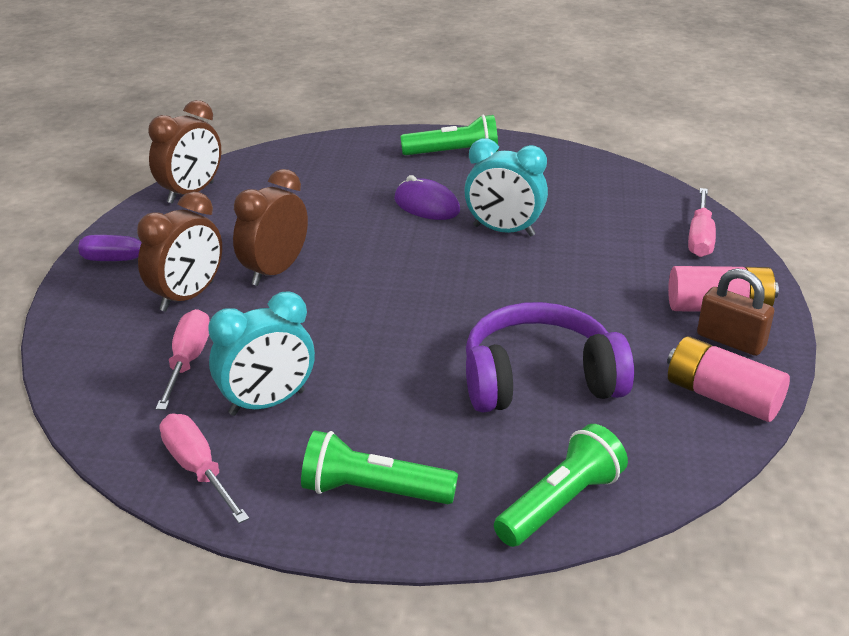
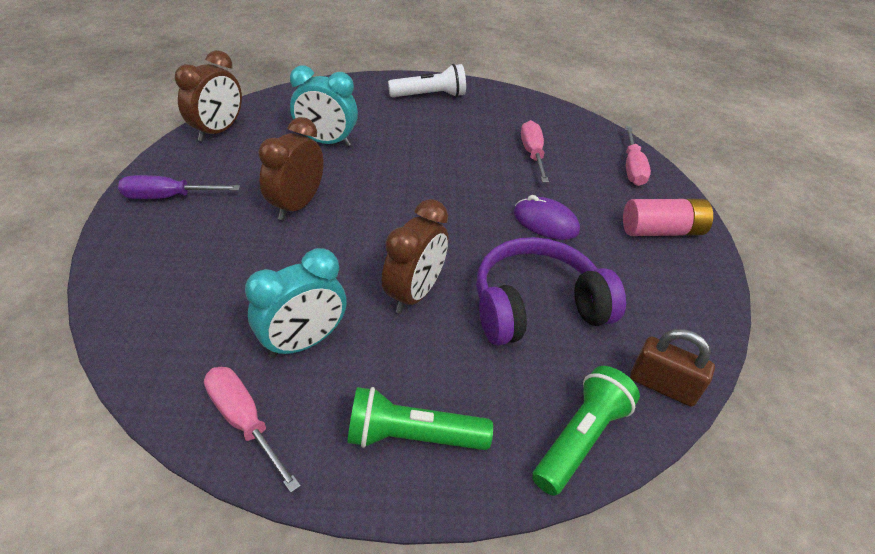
camera: 10 degrees left, 10 degrees up
brown clock [137,191,222,312] -> brown clock moved to [382,199,448,313]
pink screwdriver [156,309,210,410] -> pink screwdriver moved to [521,120,549,183]
purple mouse [394,175,460,220] -> purple mouse moved to [514,195,580,240]
green flashlight [400,114,498,155] -> white flashlight [388,64,466,97]
turquoise clock [464,138,548,236] -> turquoise clock moved to [290,65,358,147]
pink battery [667,336,790,422] -> none
brown padlock [697,268,774,356] -> brown padlock moved to [630,329,715,407]

